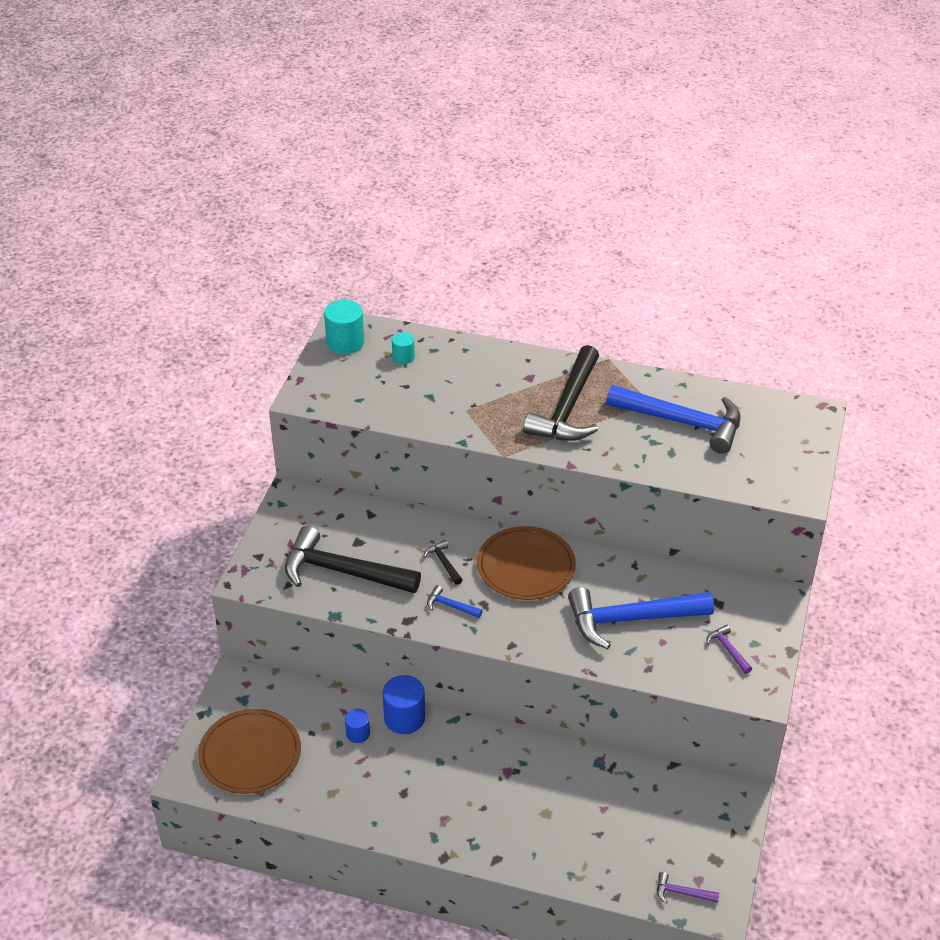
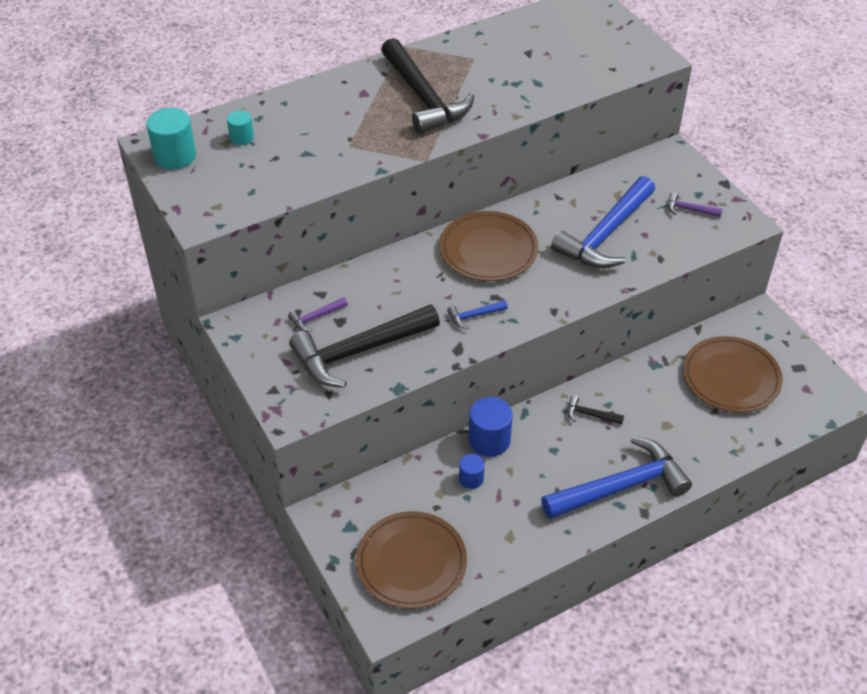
camera: 45 degrees left, 5 degrees up
black hammer [423,540,462,585] -> black hammer moved to [567,395,624,424]
blue hammer [606,385,741,454] -> blue hammer moved to [541,436,692,519]
purple hammer [657,872,719,904] -> purple hammer moved to [288,297,348,331]
none -> brown plate [683,336,783,413]

